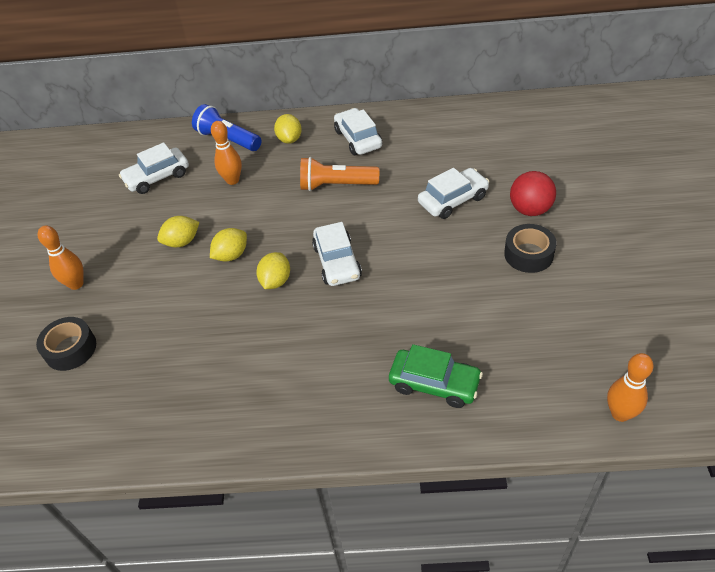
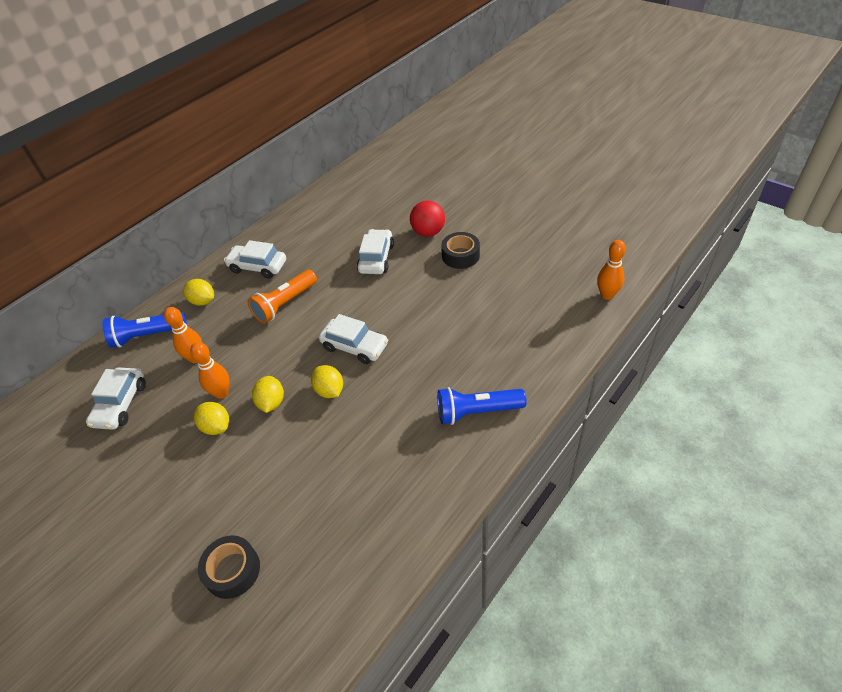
camera: 50 degrees left, 0 degrees up
orange bowling pin [38,226,84,290] -> orange bowling pin moved to [190,342,229,399]
yellow lemon [157,216,199,247] -> yellow lemon turned 60 degrees counterclockwise [194,402,229,435]
green car [389,344,483,408] -> none
none -> blue flashlight [437,387,526,425]

